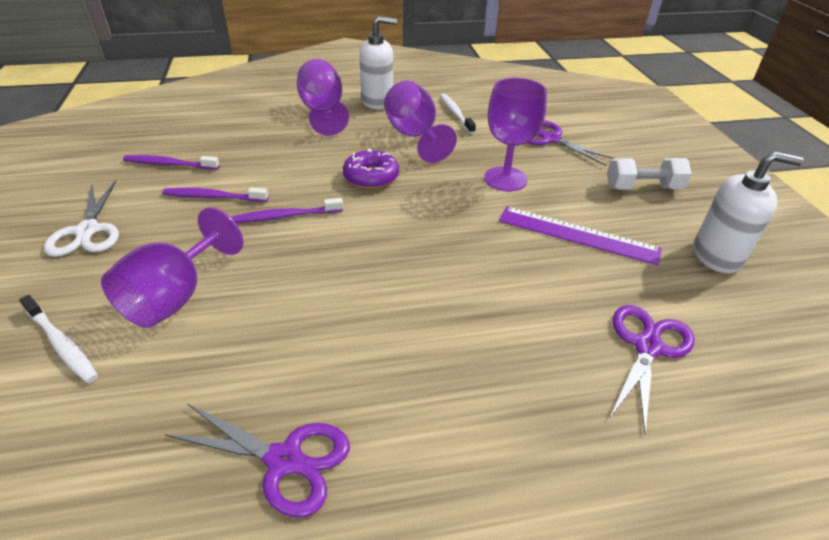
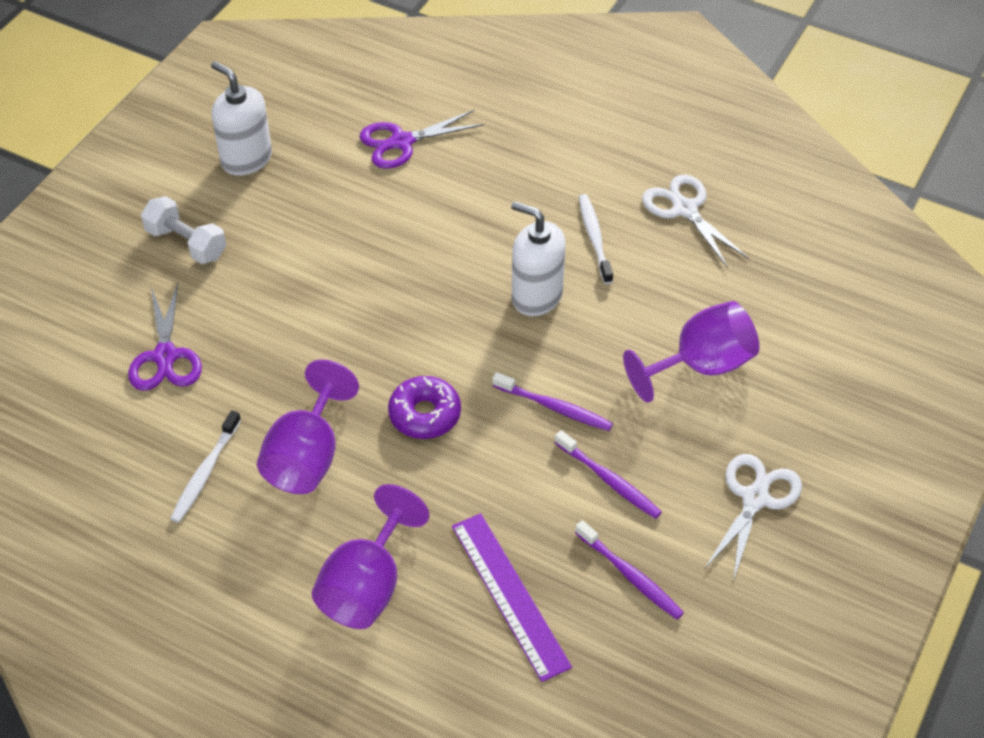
camera: 140 degrees left, 10 degrees up
white toothbrush [19,295,98,383] -> white toothbrush moved to [579,194,613,284]
purple scissors [164,404,350,517] -> white scissors [642,174,749,268]
white soap dispenser [359,16,397,109] -> white soap dispenser moved to [511,201,566,316]
purple goblet [484,78,547,191] -> none
purple ruler [499,207,662,265] -> purple ruler moved to [452,513,572,682]

